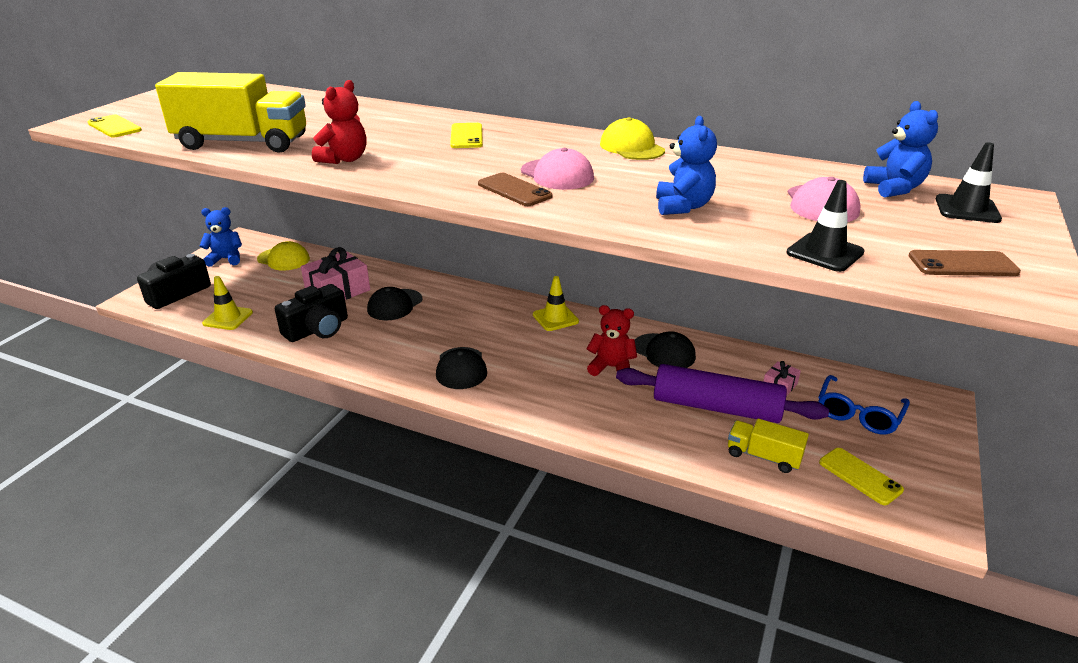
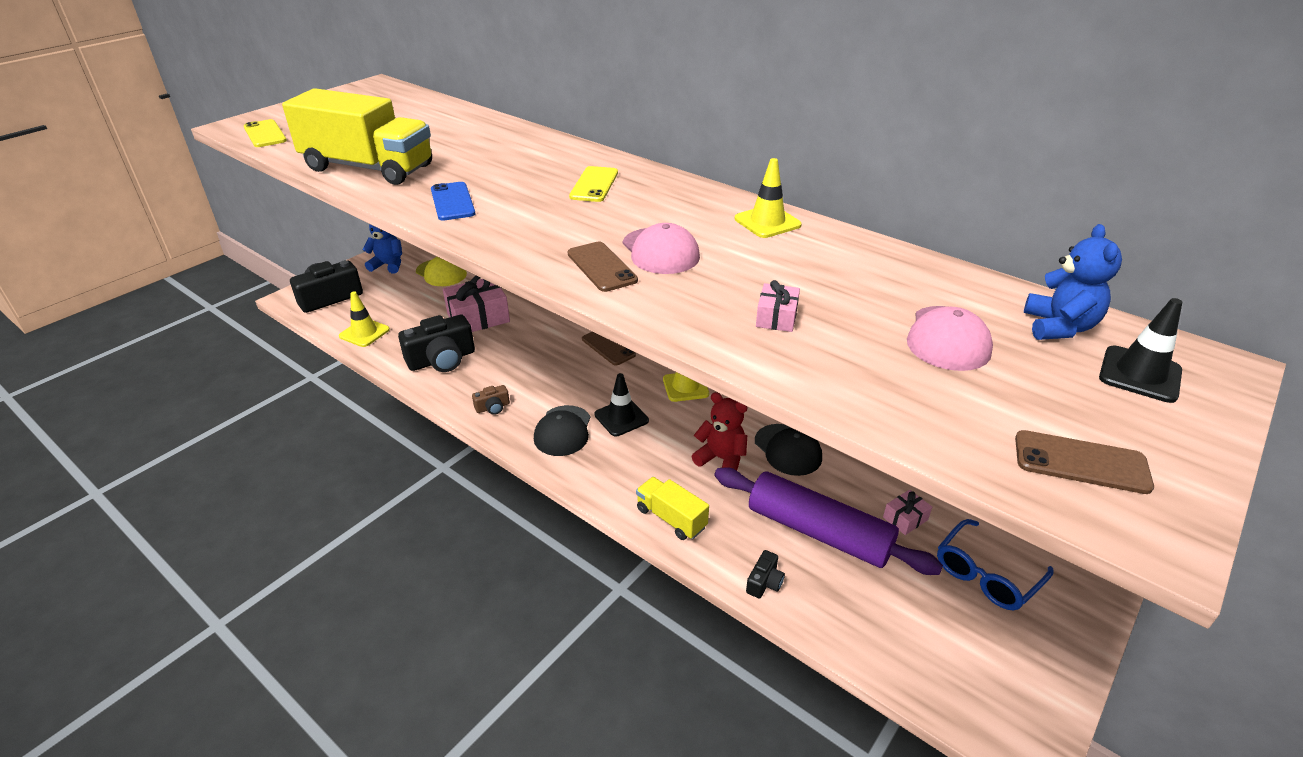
camera: 15 degrees right, 5 degrees up
red teddy bear [312,80,366,164] -> blue phone [431,182,475,221]
black cap [367,287,423,320] -> none
yellow cap [600,117,665,160] -> yellow traffic cone [735,158,802,238]
blue teddy bear [656,116,717,215] -> pink gift [756,280,800,332]
yellow truck [728,419,809,473] -> yellow truck moved to [636,477,709,540]
black traffic cone [786,180,865,272] -> black traffic cone moved to [594,373,649,436]
yellow phone [819,448,904,505] -> none
none -> brown camera [472,385,510,415]
none -> brown phone [582,332,636,365]
none -> black camera [746,550,785,598]

